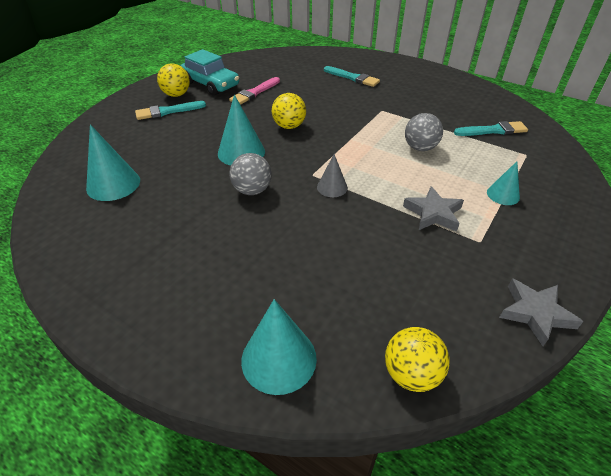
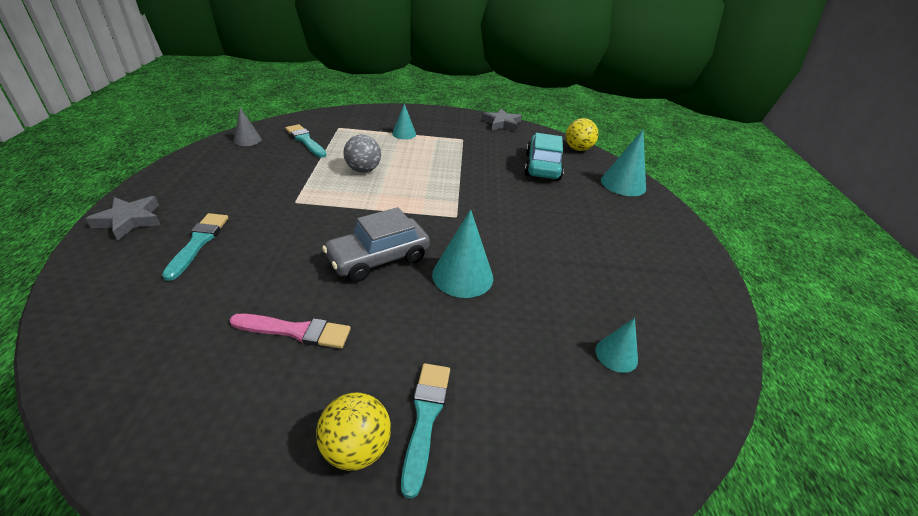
camera: 125 degrees left, 5 degrees down
turquoise cone [86,124,140,201] -> turquoise cone [595,318,638,373], size x0.59
turquoise brush [135,101,206,120] -> turquoise brush turned 120 degrees counterclockwise [401,363,450,499]
turquoise car [181,49,239,96] -> turquoise car moved to [524,133,564,181]
grey ball [229,153,271,195] -> none
yellow ball [272,93,306,129] -> grey car [322,207,430,282]
grey cone [317,154,348,197] -> grey cone moved to [234,108,262,146]
grey star [403,186,464,231] -> grey star moved to [85,196,160,241]

